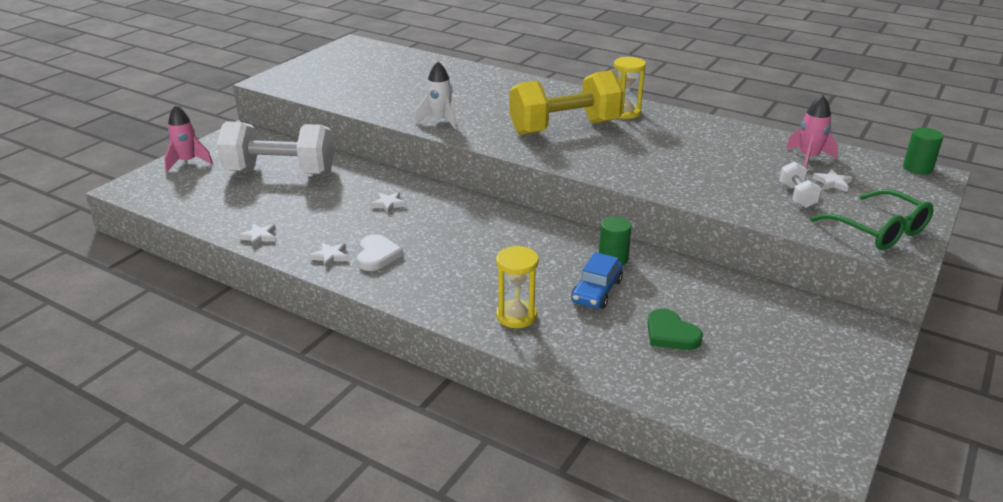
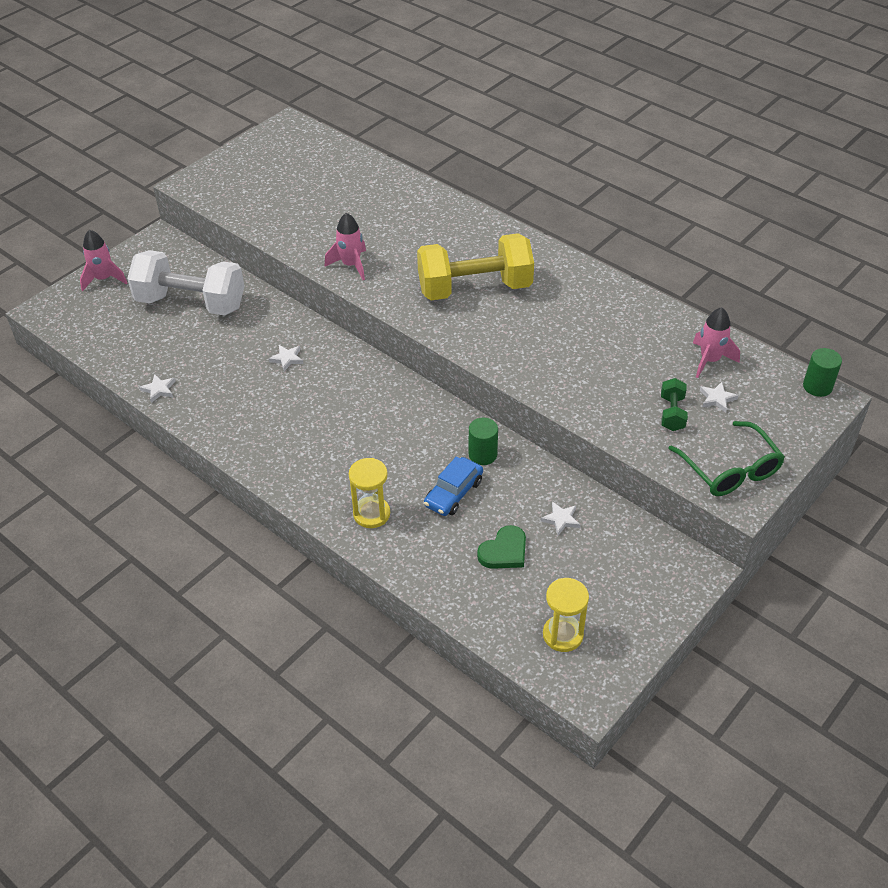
camera: 10 degrees right, 15 degrees up
white star [309,243,348,268] -> white star moved to [541,501,580,535]
white heart [357,235,403,271] -> none
white rocket [415,61,457,130] -> pink rocket [325,213,366,280]
yellow hourglass [614,57,646,119] -> yellow hourglass moved to [543,578,589,652]
green heart [648,308,703,350] -> green heart turned 105 degrees counterclockwise [477,525,526,569]
white dumbbell [779,161,822,208] -> green dumbbell [661,378,688,431]

